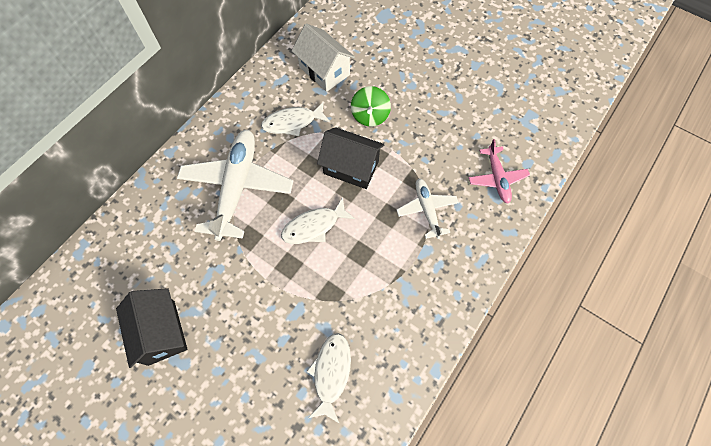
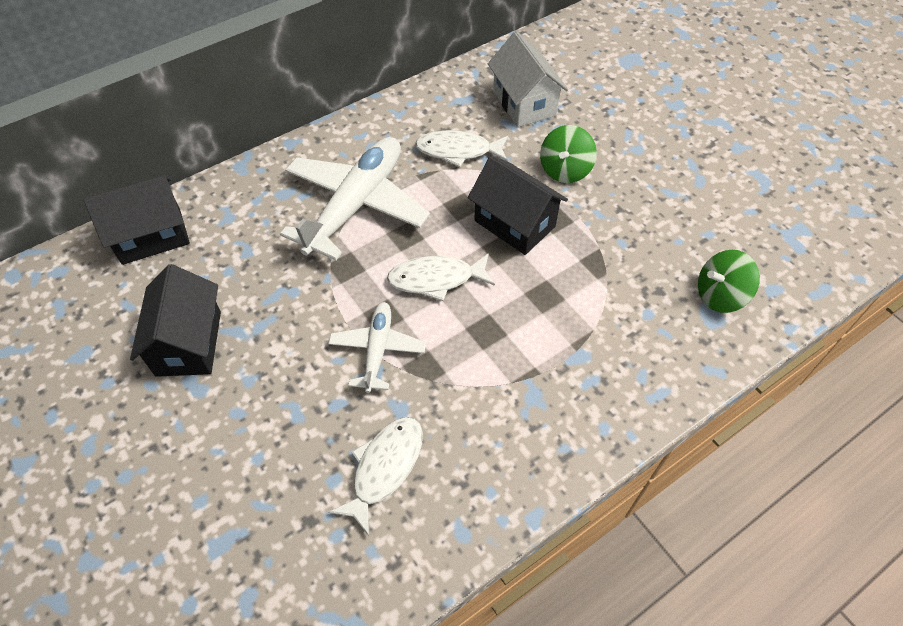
camera: 20 degrees right, 10 degrees down
white plane [396,179,459,239] -> white plane moved to [328,302,426,393]
pink plane [469,139,530,204] -> green spinning top [698,250,760,313]
none -> black house [84,176,190,265]

